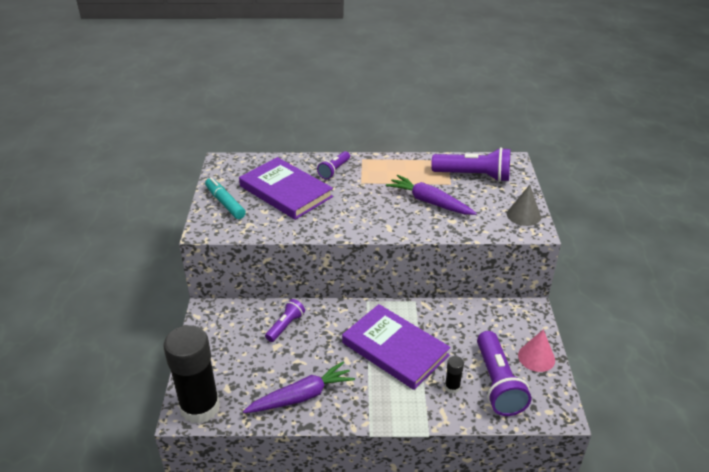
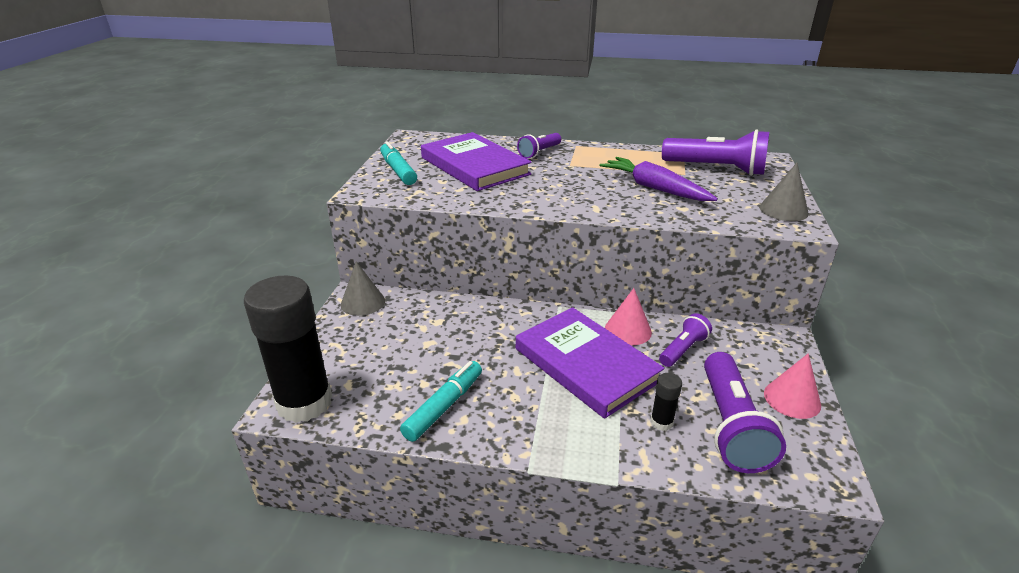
camera: 10 degrees right, 5 degrees down
purple carrot [243,361,355,413] -> turquoise marker [400,361,482,442]
purple flashlight [265,299,305,342] -> purple flashlight moved to [659,313,712,367]
none -> grey cone [341,261,385,316]
none -> pink cone [605,288,652,345]

